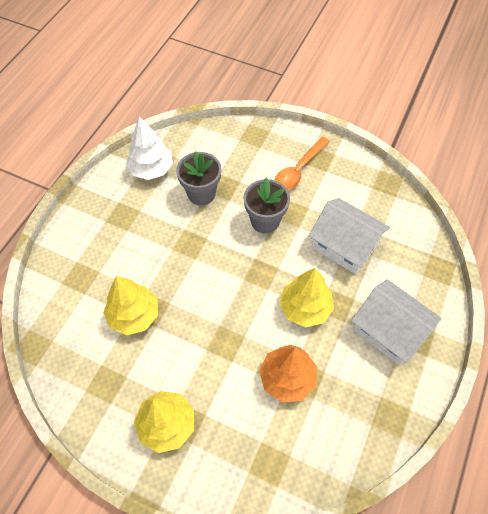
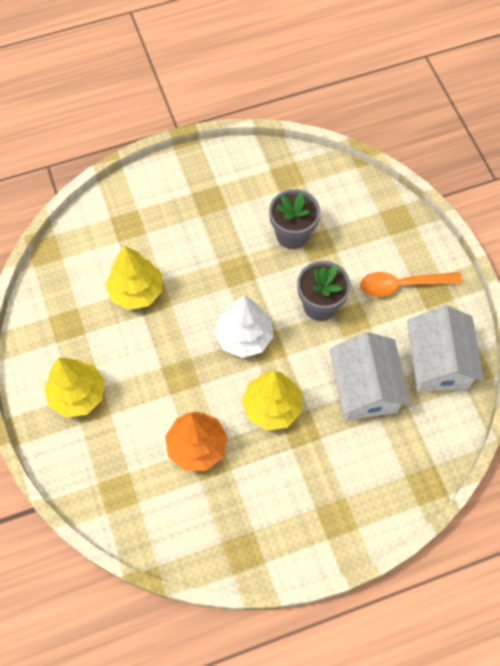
camera: 45 degrees right, 5 degrees up
white tree [126,117,173,180] -> white tree moved to [215,295,274,358]
white house [351,279,441,366] -> white house moved to [407,305,484,392]

